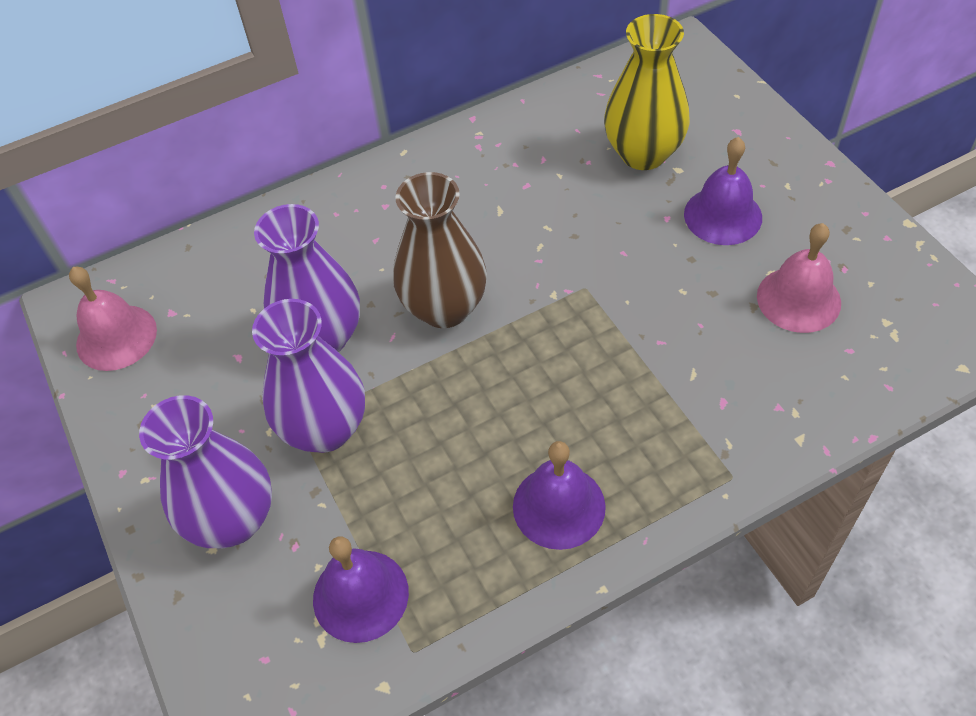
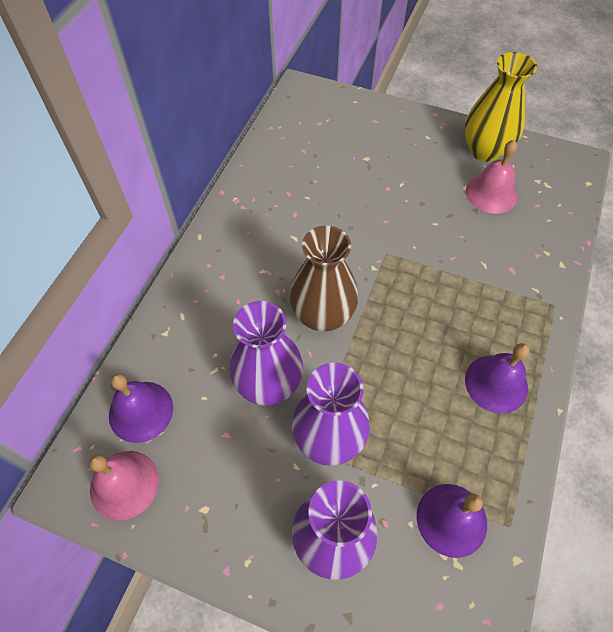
camera: 45 degrees left, 5 degrees up
yellow vase [604,14,690,170] -> yellow vase moved to [464,52,537,162]
purple bell [684,137,762,245] -> purple bell moved to [109,374,173,443]

